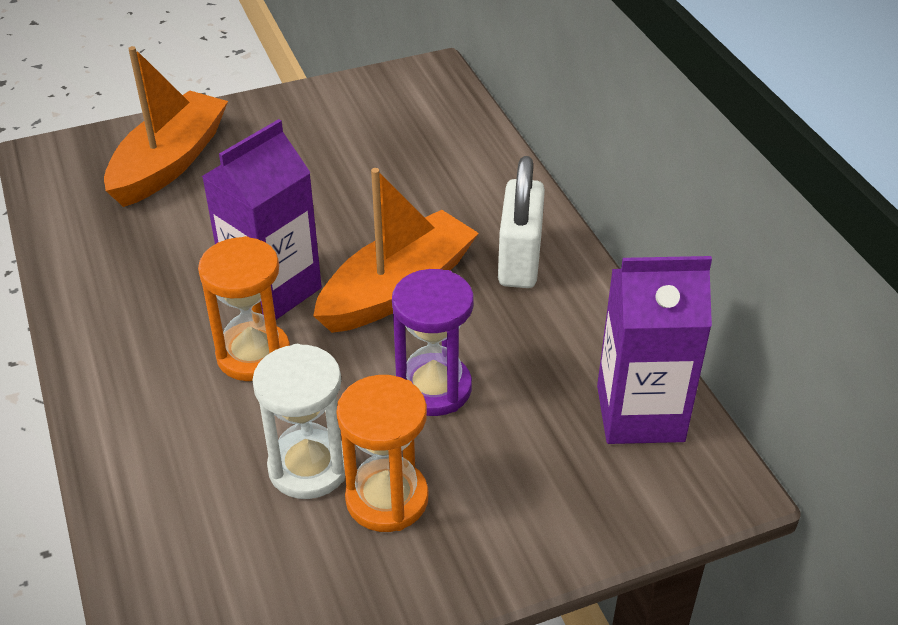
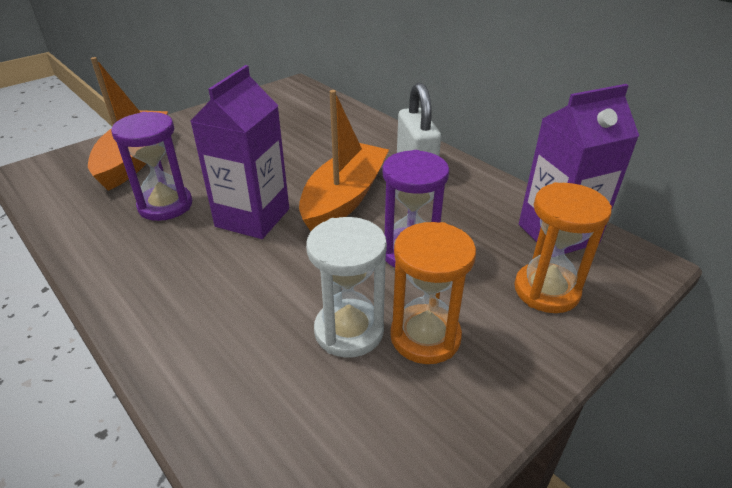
camera: 20 degrees left, 5 degrees down
orange hourglass [198,236,290,381] -> orange hourglass moved to [514,182,612,313]
none -> purple hourglass [111,112,192,221]

